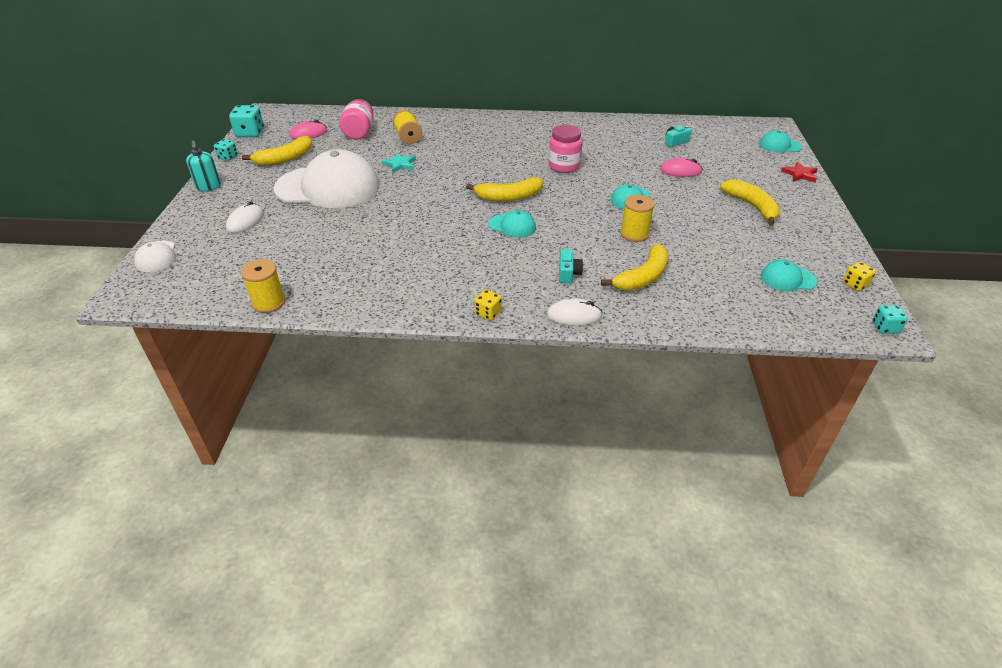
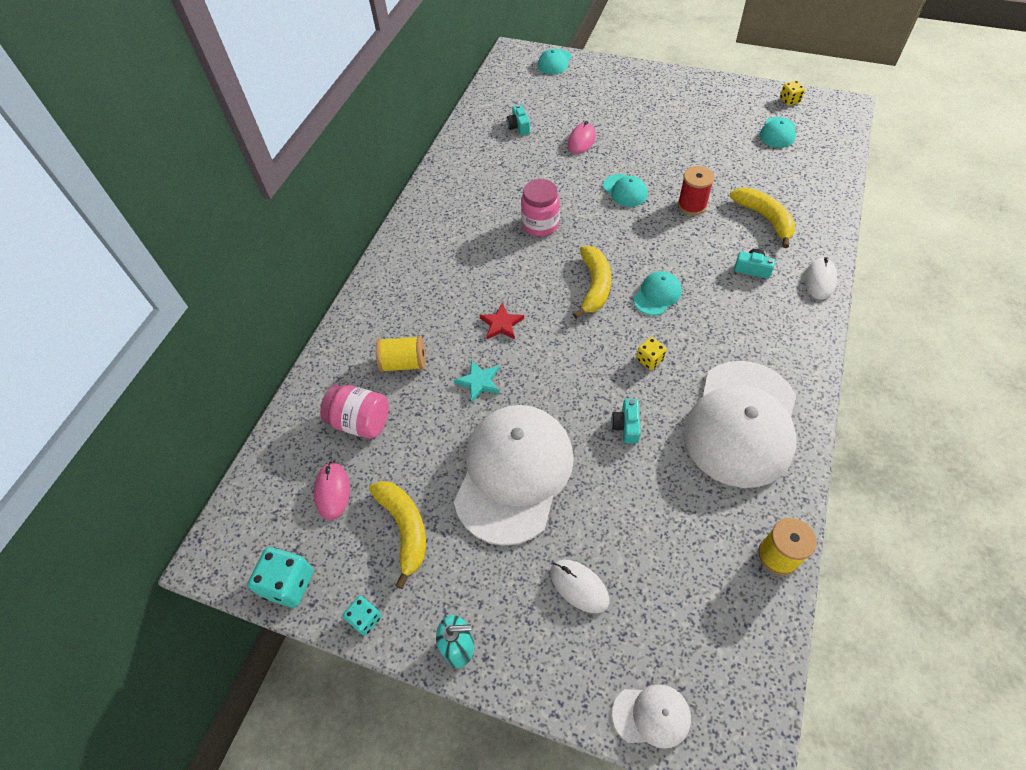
camera: 70 degrees left, 15 degrees up
yellow dice [474,289,502,320] -> yellow dice moved to [636,337,667,370]
yellow spool [620,195,655,242] -> red spool [678,166,715,215]
yellow banana [720,179,780,226] -> none
red star [781,162,818,182] -> red star moved to [479,302,524,340]
turquoise dice [872,305,908,334] -> none
none -> turquoise camera [611,399,641,444]
none -> white cap [684,361,797,488]

